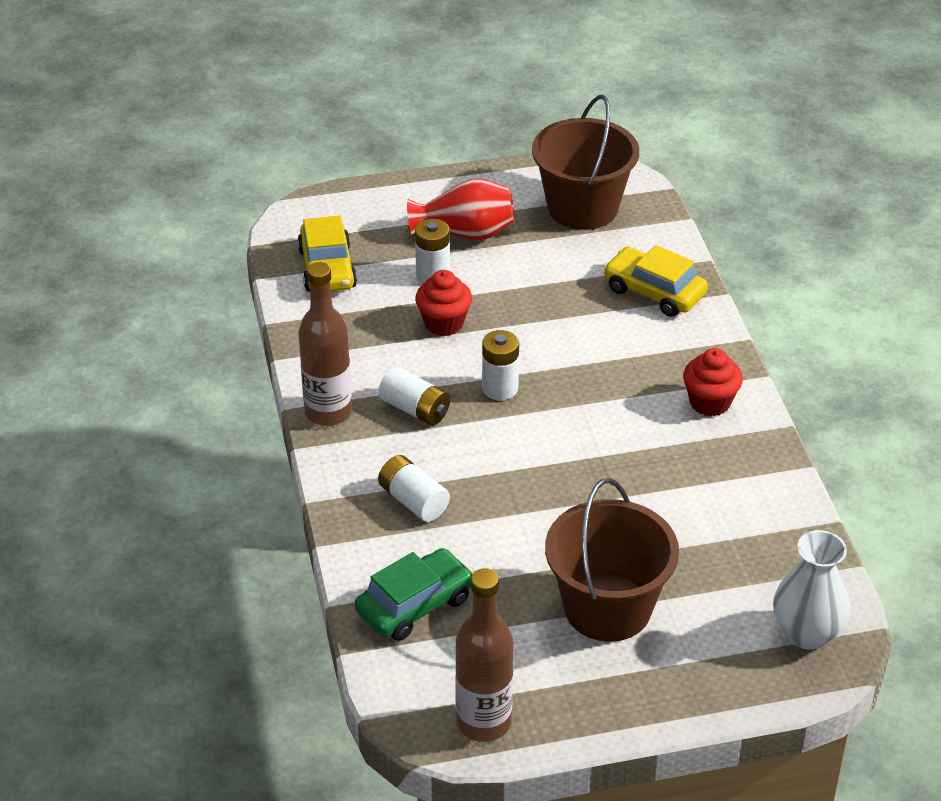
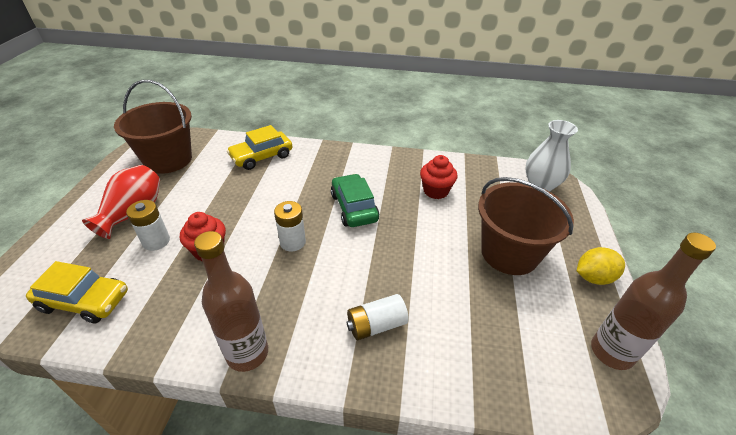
camera: 70 degrees left, 0 degrees up
green car [354,548,474,641] -> green car moved to [331,174,379,227]
white battery [379,367,450,425] -> none
red cupcake [683,348,743,416] -> red cupcake moved to [420,155,458,199]
none -> yellow lemon [577,247,625,285]

